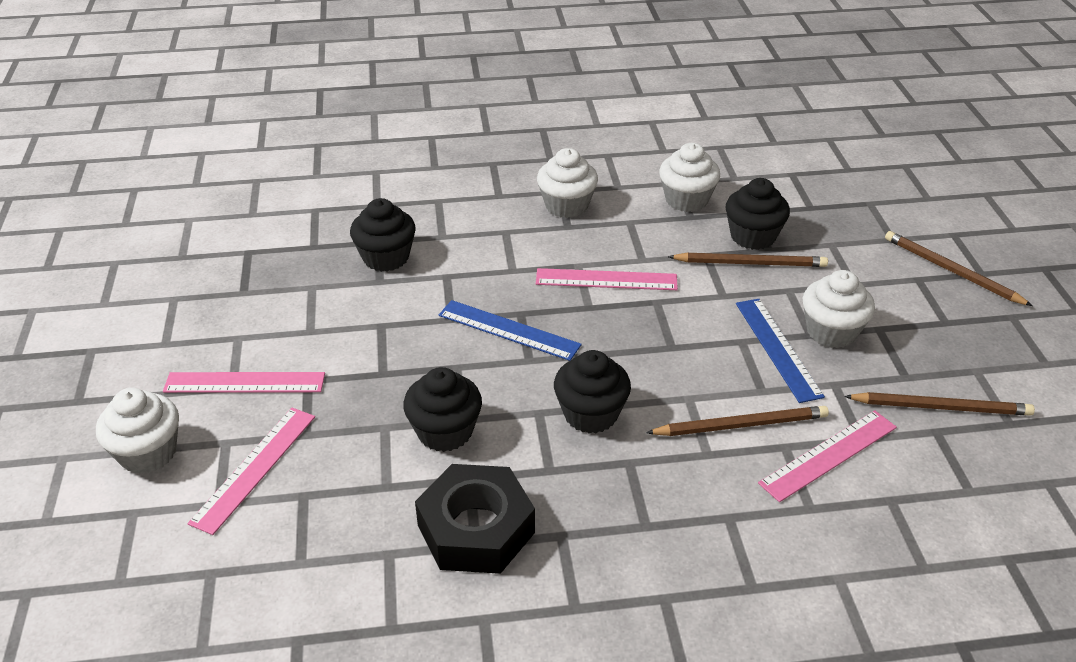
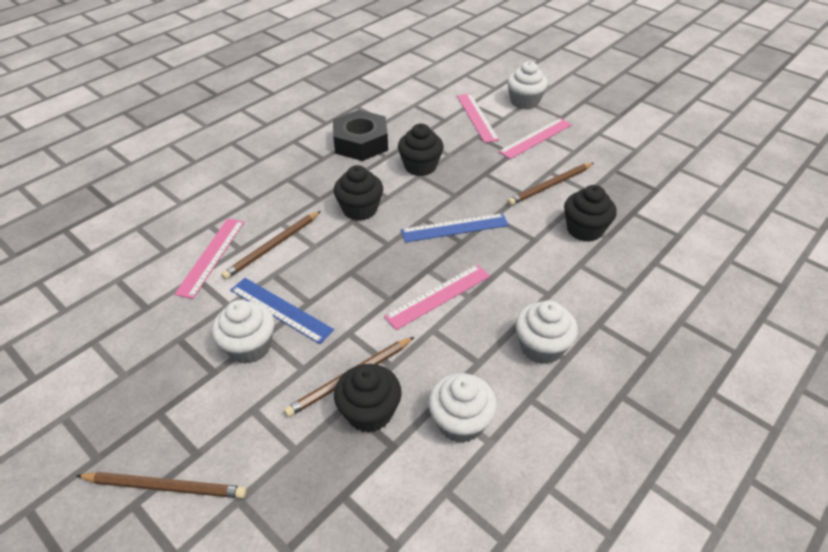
camera: 140 degrees right, 5 degrees up
brown pencil [844,392,1035,416] -> brown pencil moved to [507,163,593,206]

